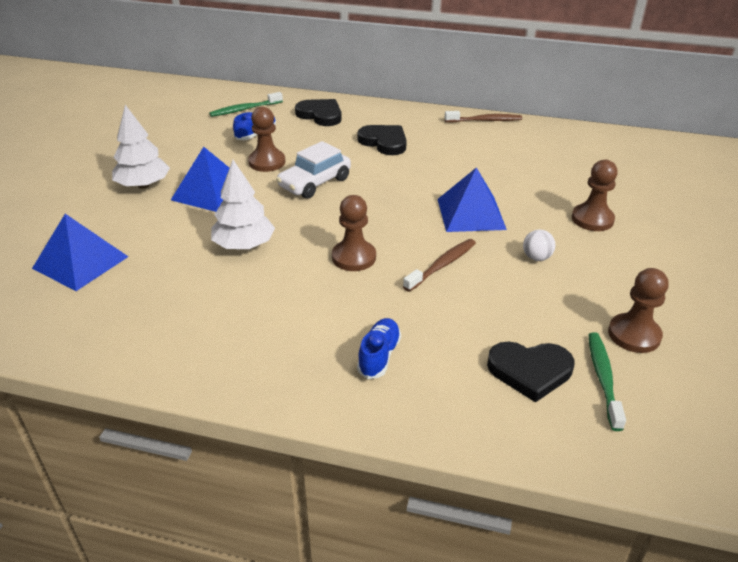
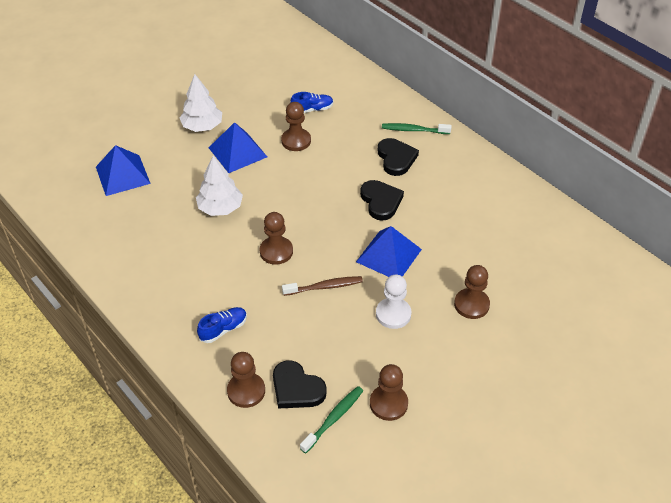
camera: 35 degrees right, 10 degrees up
green toothbrush [209,92,283,117] -> green toothbrush moved to [382,123,452,134]
white car [276,141,351,199] -> none
black heart [295,99,342,126] -> black heart moved to [360,180,404,221]
brown toothbrush [445,111,522,122] -> none
white ball [523,230,556,261] -> white pawn [376,275,411,329]
none -> brown pawn [227,352,265,408]

